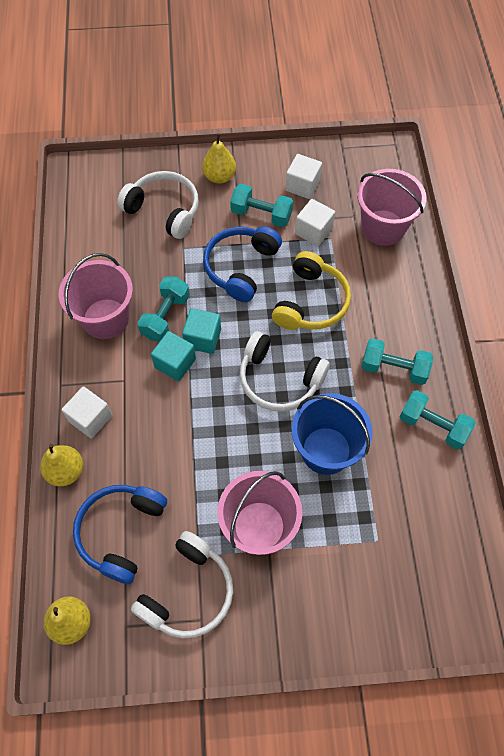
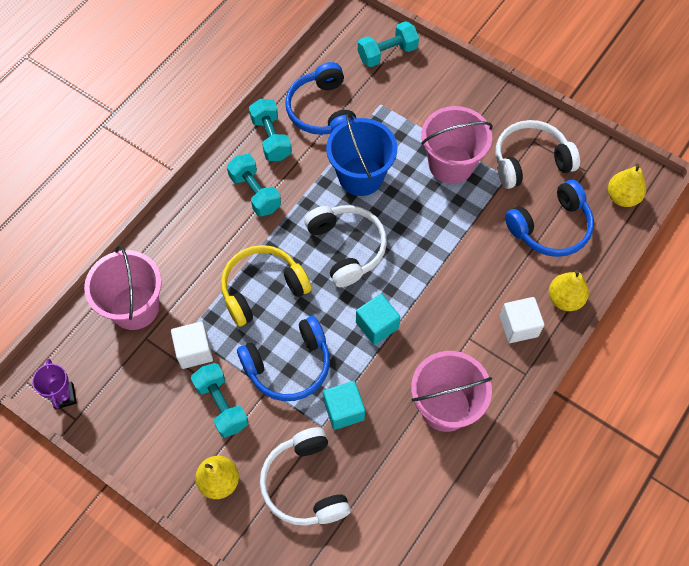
camera: 140 degrees left, 0 degrees up
turquoise dumbbell [137,276,190,341] -> turquoise dumbbell moved to [358,21,419,67]
turquoise cube [151,331,196,381] -> turquoise cube moved to [323,381,365,430]
white cube [285,154,322,199] -> none
none -> purple trophy [32,359,77,409]
none -> blue headphones [285,62,356,135]

